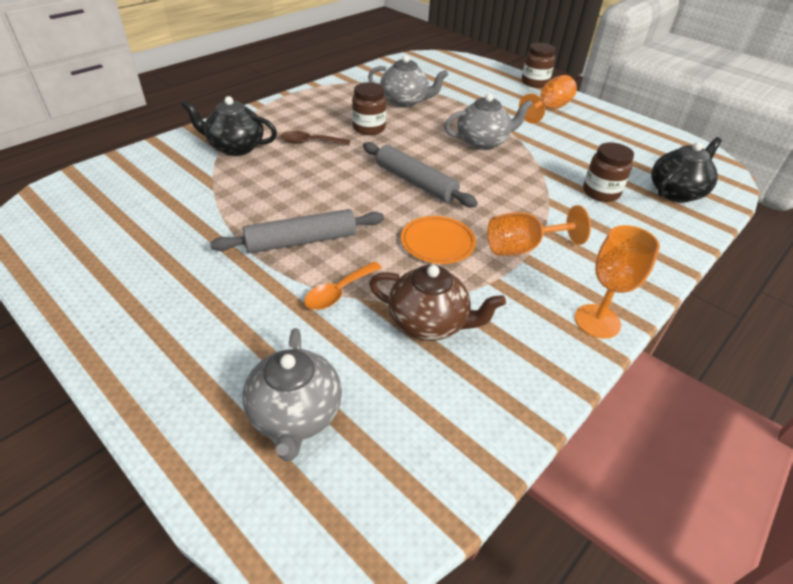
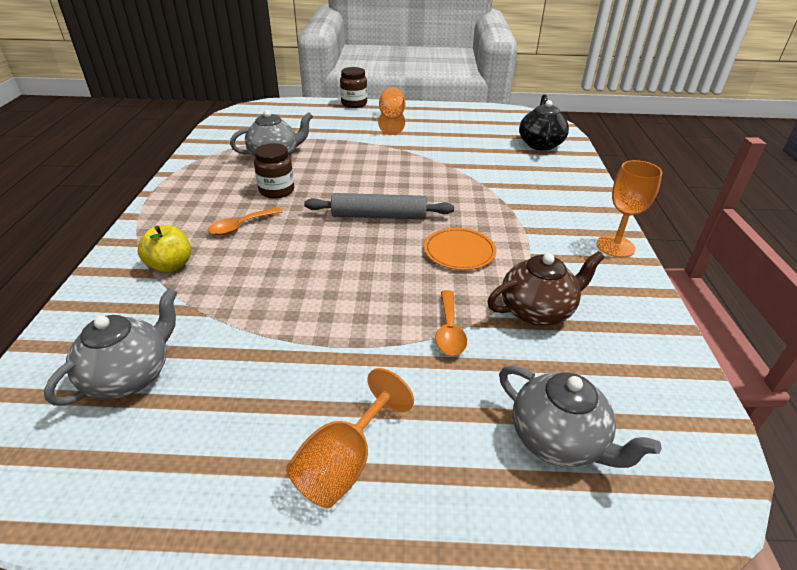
camera: 40 degrees left, 5 degrees down
black teapot [182,96,277,156] -> yellow apple [138,225,191,273]
grey rolling pin [210,209,384,253] -> none
brown spoon [281,131,350,146] -> orange spoon [208,207,283,235]
grey teapot [444,93,533,150] -> grey teapot moved to [44,288,177,406]
orange goblet [487,205,591,255] -> orange goblet moved to [286,368,414,508]
brown jar [583,142,634,202] -> none

